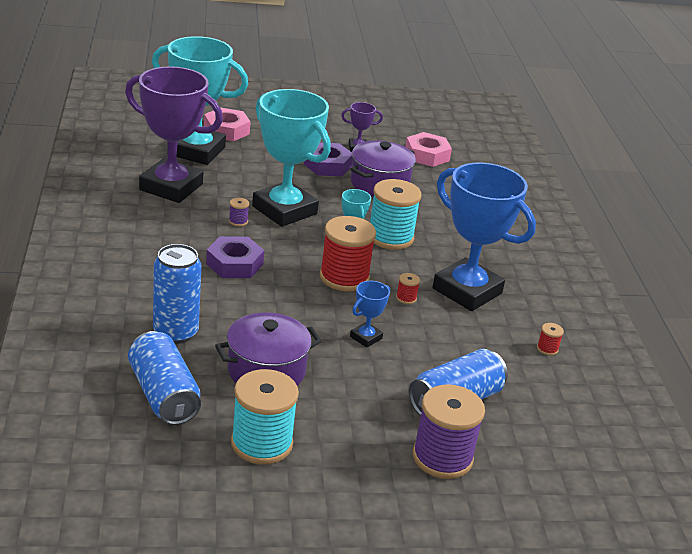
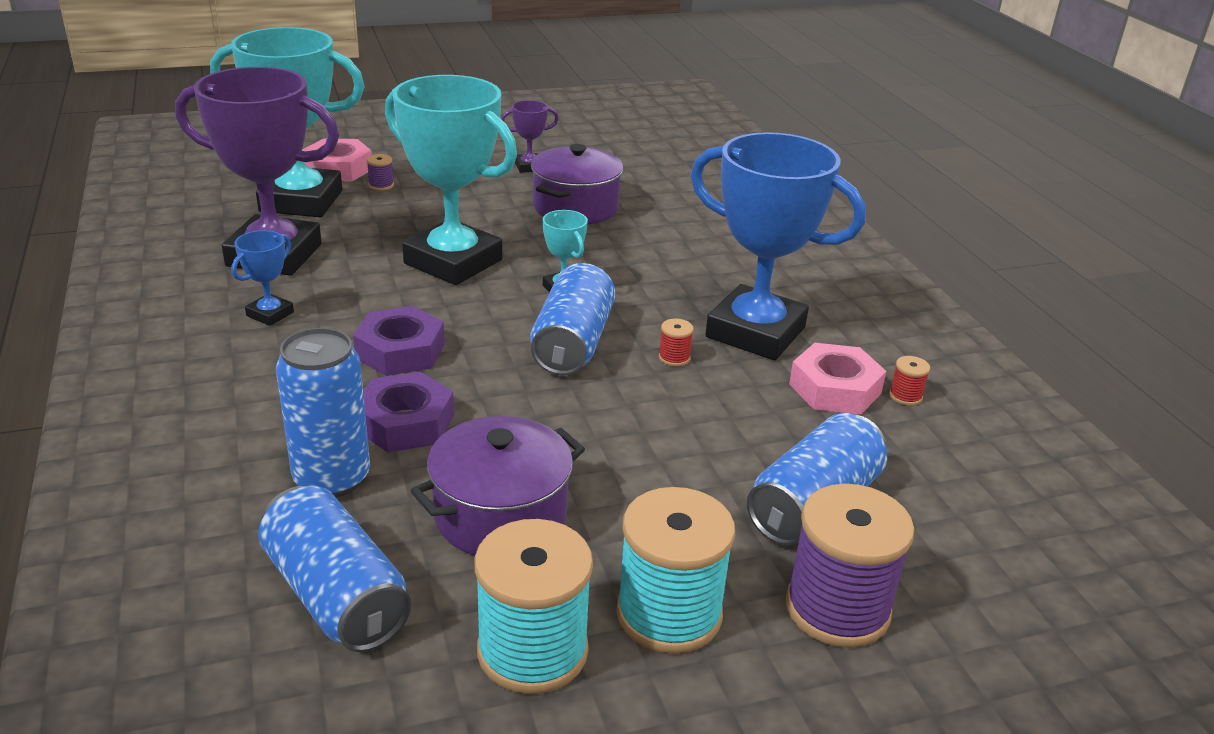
camera: 10 degrees left, 0 degrees up
purple spool [229,198,249,226] -> purple spool moved to [367,154,394,191]
purple nut [304,142,353,176] -> purple nut moved to [363,372,454,452]
red spool [320,216,376,291] -> blue can [530,263,615,375]
blue trophy [350,281,390,347] -> blue trophy moved to [231,230,294,326]
turquoise spool [370,179,421,250] -> turquoise spool moved to [616,487,735,654]
pink nut [405,132,452,167] -> pink nut moved to [789,343,886,415]

